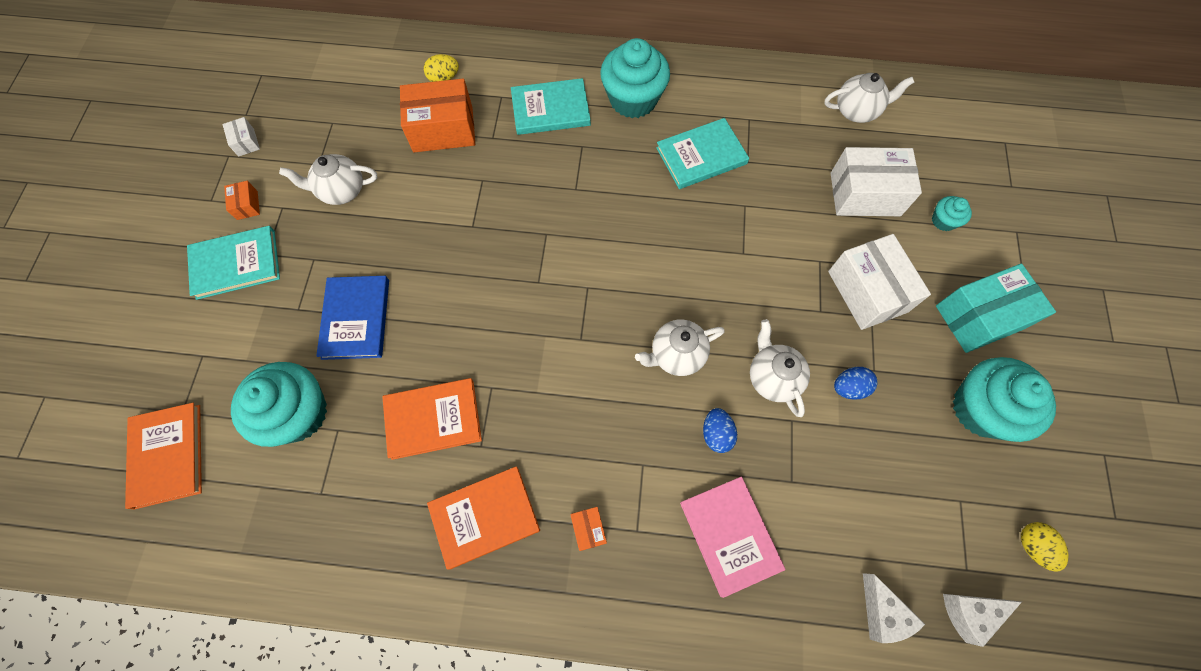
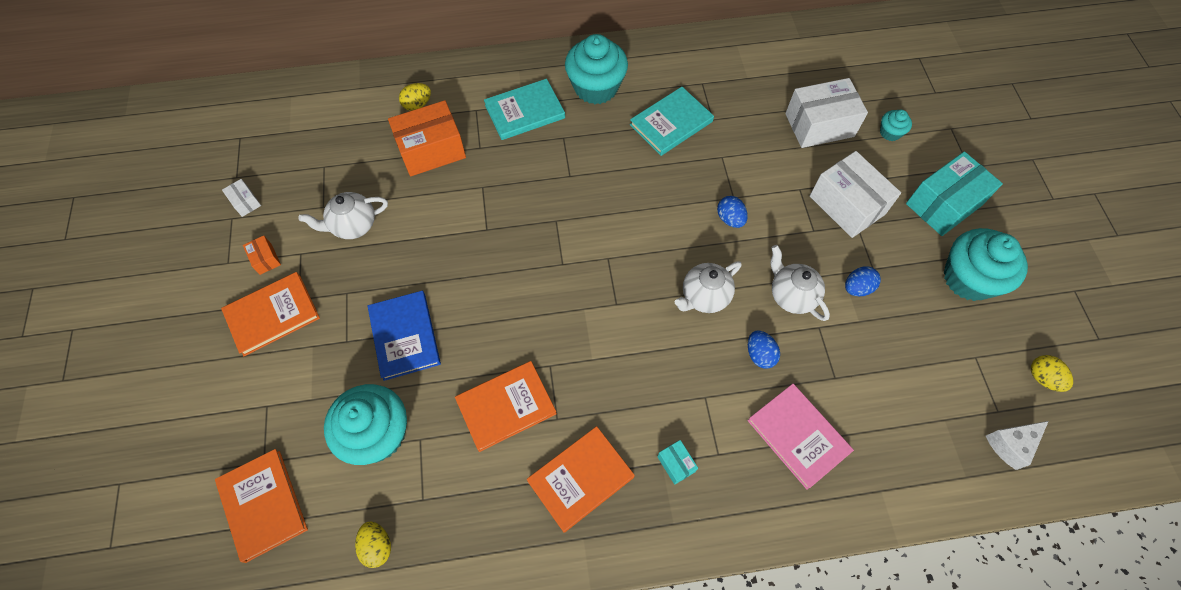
camera: 15 degrees left, 5 degrees down
turquoise book [187,226,280,300] -> orange book [221,272,320,356]
orange box [570,507,607,551] -> turquoise box [657,440,698,485]
white teapot [824,73,914,123] -> none
white cheese [863,573,925,643] -> none
none -> yellow egg [355,521,391,568]
none -> blue egg [717,196,748,228]

